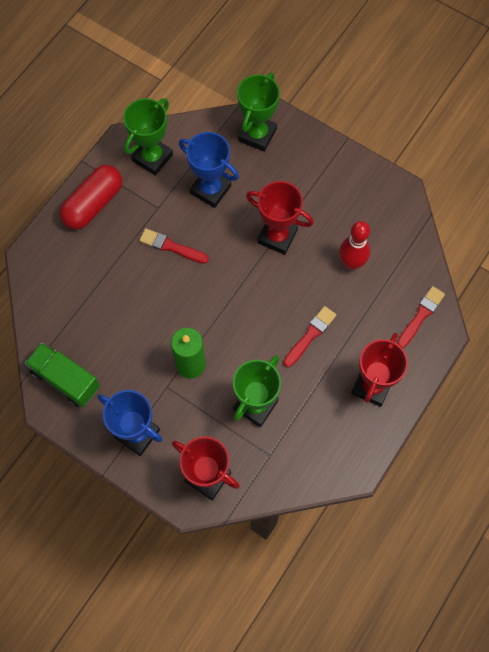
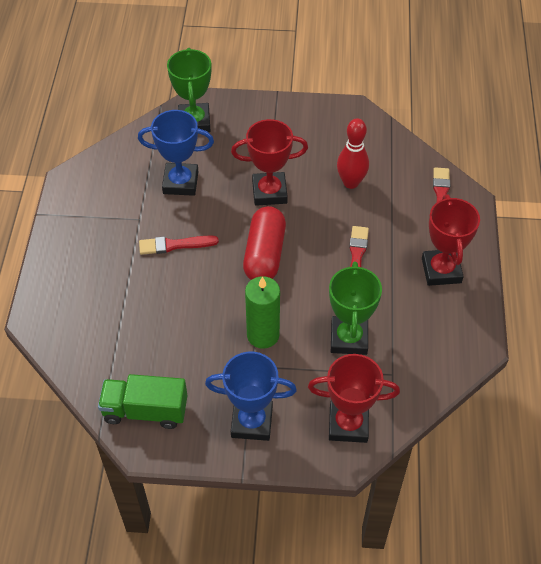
camera: 30 degrees left, 15 degrees down
red capsule [60,165,122,229] -> red capsule moved to [243,206,286,280]
green trophy [123,98,173,176] -> none

